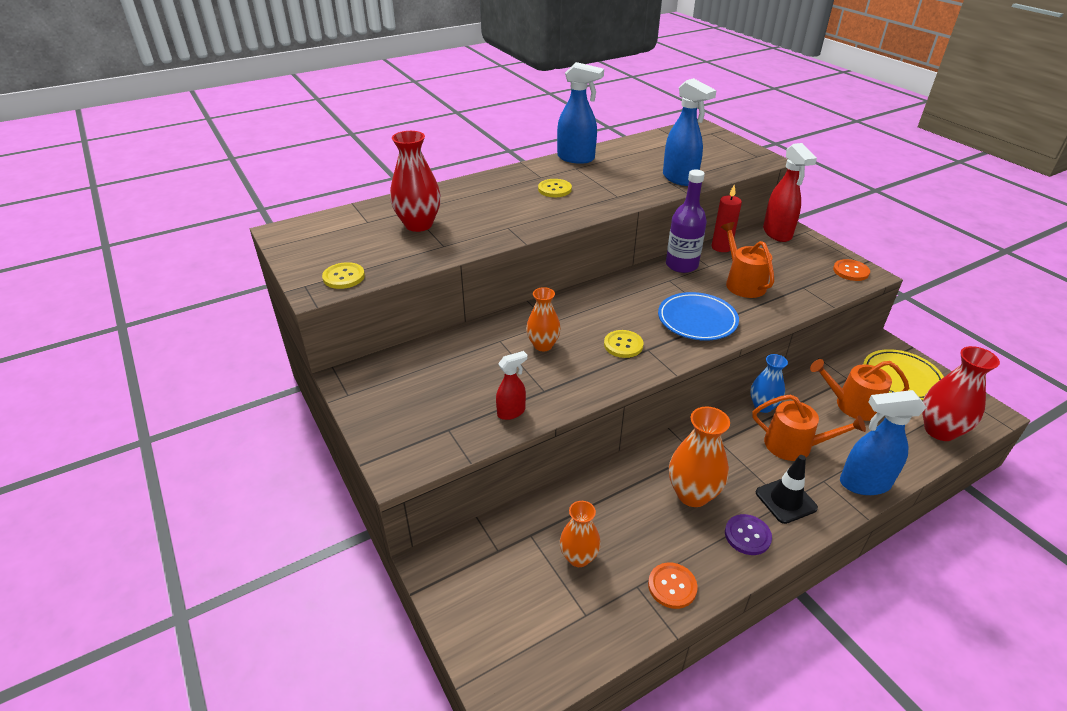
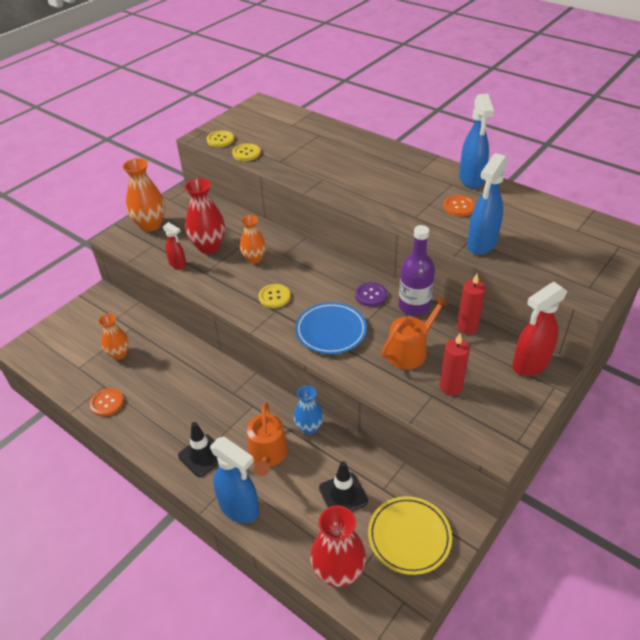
camera: 70 degrees right, 5 degrees up
red vase [390,131,441,232] -> red vase moved to [185,178,225,254]
yellow button [538,179,572,197] -> yellow button moved to [232,143,261,161]
orange vase [669,406,730,507] -> orange vase moved to [123,158,165,232]
purple button [725,514,772,555] -> purple button moved to [355,282,387,307]
orange watering can [810,359,909,421] -> black traffic cone [319,461,368,512]
orange button [833,259,870,281] -> orange button moved to [443,195,476,216]
blue spray bottle [840,390,927,495] -> blue spray bottle turned 150 degrees clockwise [210,437,259,523]
none -> red candle [439,334,470,395]

